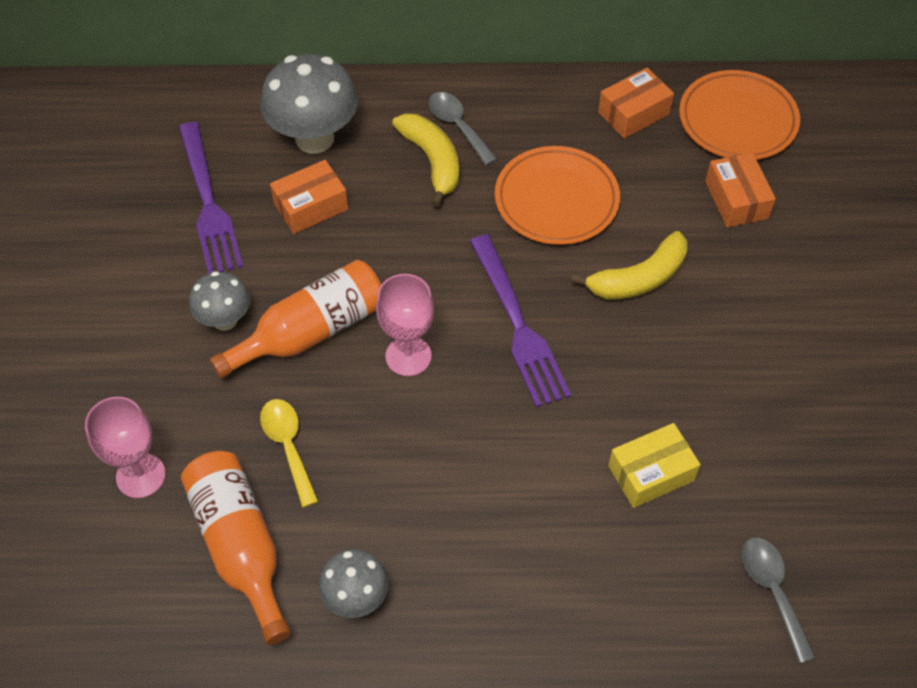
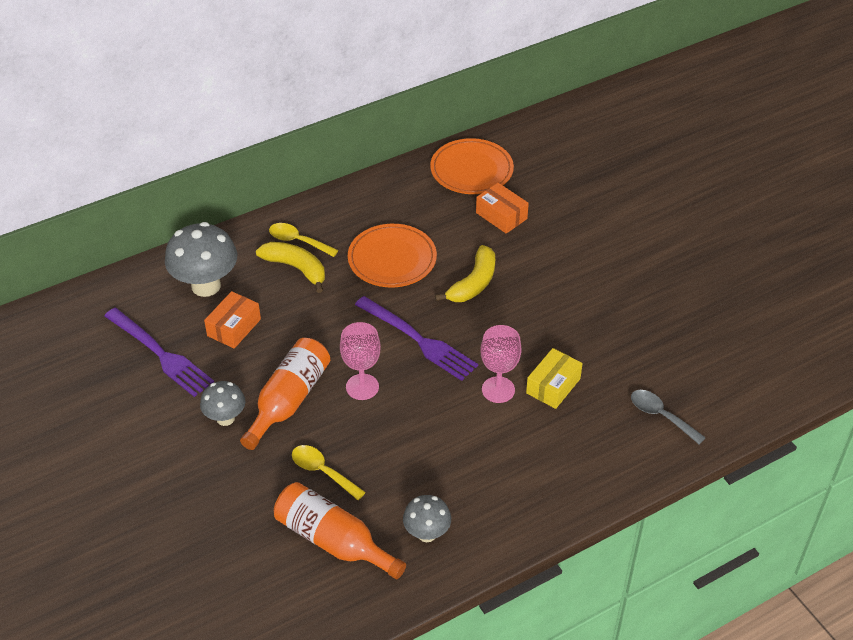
camera: 30 degrees left, 10 degrees down
pink goblet [85,396,166,498] -> pink goblet moved to [480,325,522,403]
grey spoon [428,92,497,166] -> yellow spoon [269,223,339,257]
orange box [598,68,674,139] -> none

